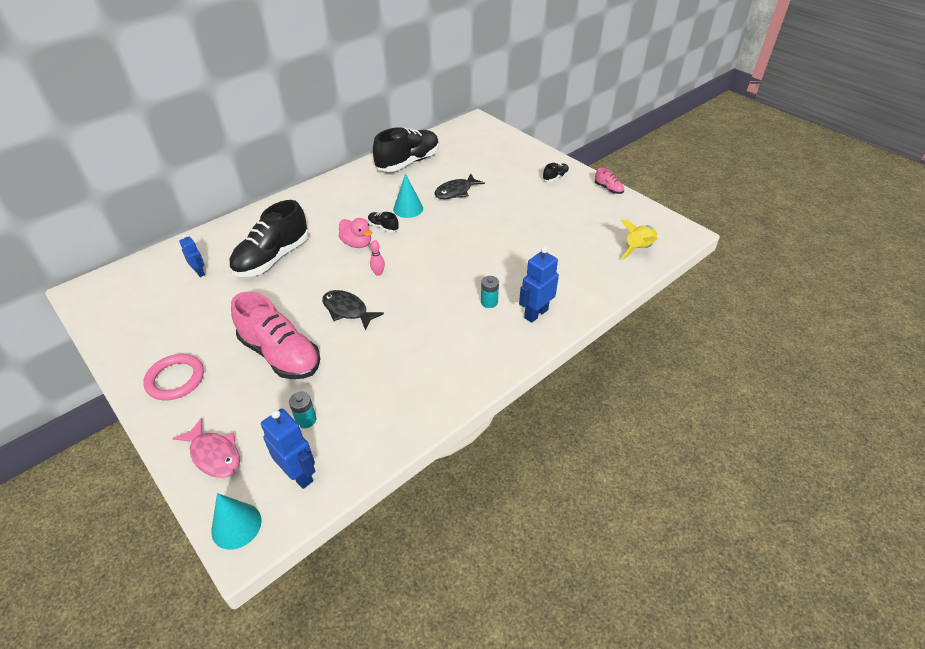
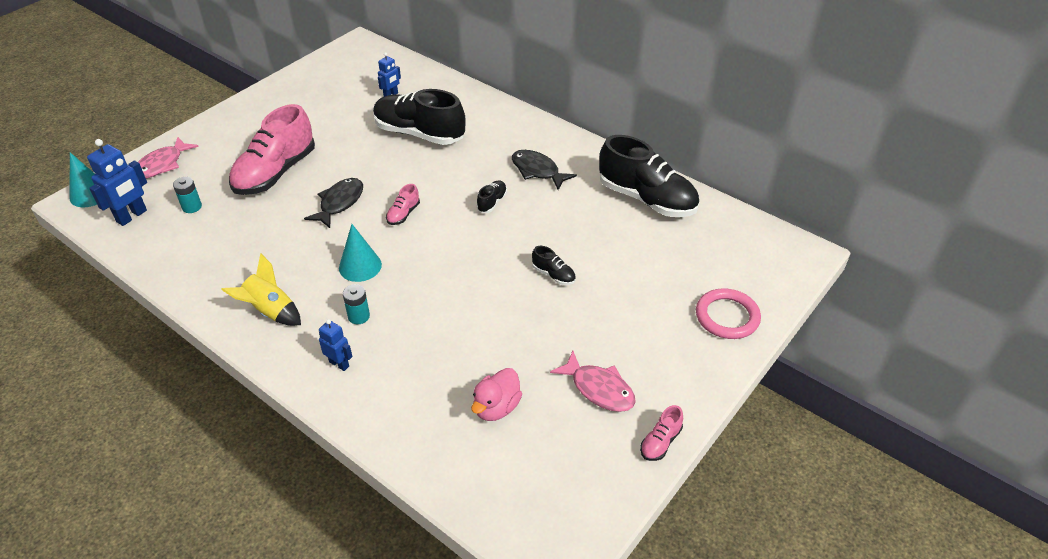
camera: 80 degrees right, 0 degrees up
pink ring [143,354,204,400] -> pink ring moved to [696,288,761,339]
pink duck [339,218,372,248] -> pink duck moved to [471,368,522,421]
pink bowling pin [370,240,385,276] -> pink shoe [386,184,420,225]
turquoise cone [393,173,423,218] -> turquoise cone moved to [339,224,382,282]
black fish [434,174,485,199] -> black fish moved to [512,150,577,190]
blue robot [519,246,559,323] -> blue robot [319,319,353,371], size x0.60
black shoe [543,163,569,182] -> black shoe moved to [532,246,576,285]
yellow rocket [621,220,658,260] -> yellow rocket moved to [221,253,301,326]
none -> pink fish [550,351,636,412]

